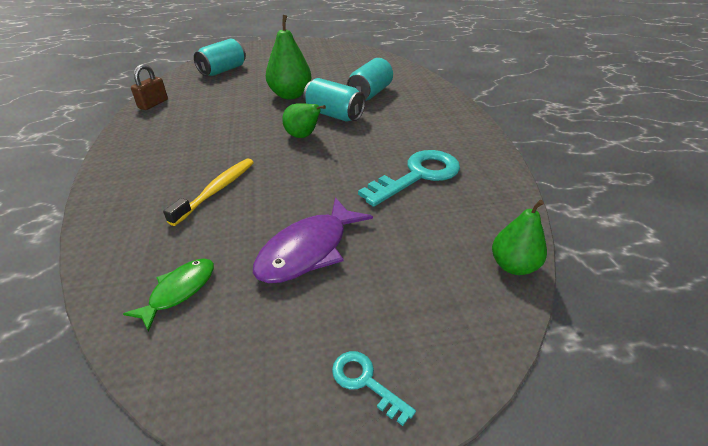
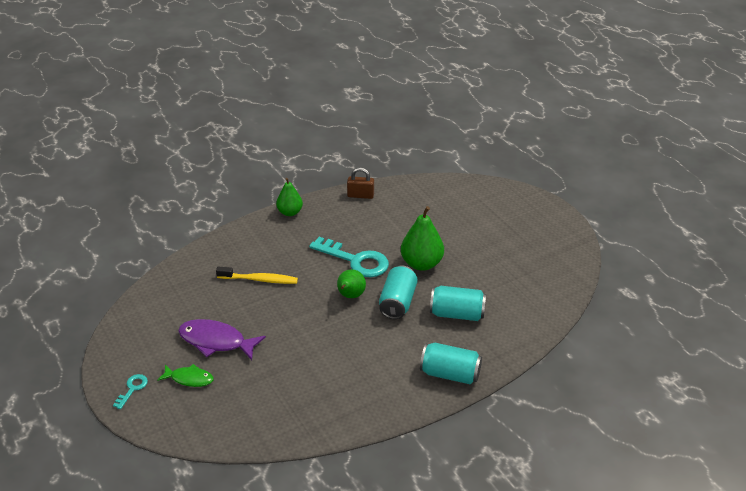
camera: 70 degrees right, 0 degrees up
green fish [123,258,214,332] -> green fish moved to [157,364,214,387]
turquoise can [194,38,246,76] -> turquoise can moved to [420,343,482,384]
turquoise key [358,150,460,207] -> turquoise key moved to [309,237,389,277]
green pear [492,200,547,275] -> green pear moved to [276,178,303,216]

